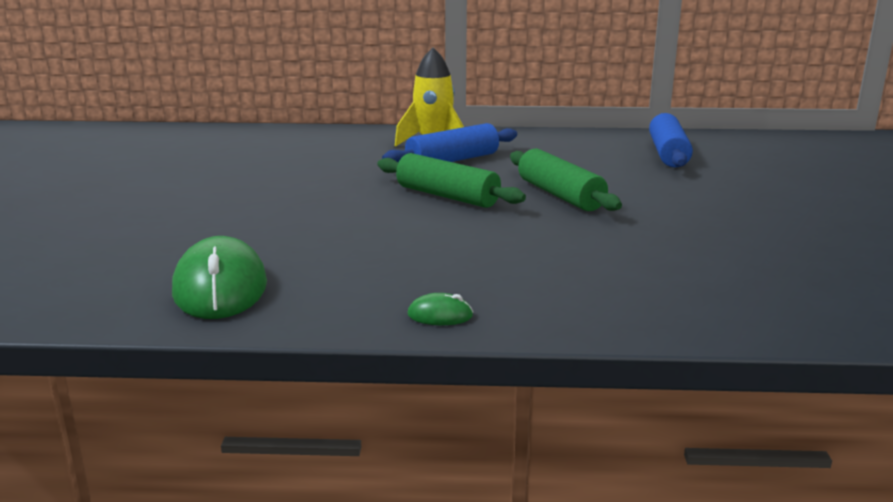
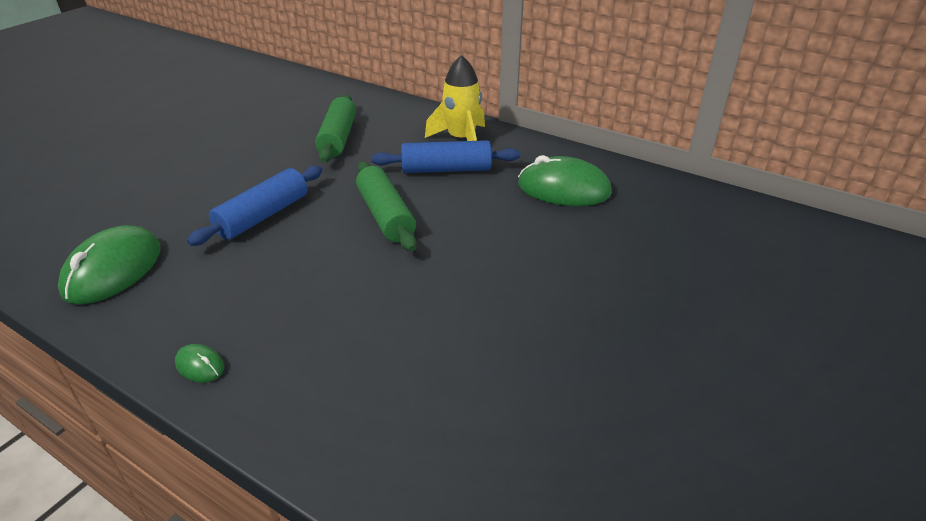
camera: 30 degrees right, 15 degrees up
green rolling pin [510,149,622,211] -> green rolling pin moved to [315,95,356,163]
blue rolling pin [649,113,693,167] -> blue rolling pin moved to [187,166,323,246]
none -> green mouse [518,155,612,206]

